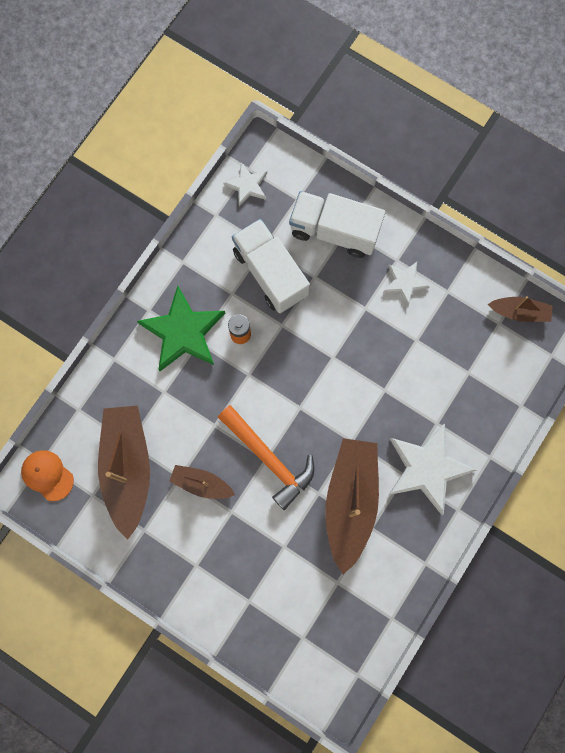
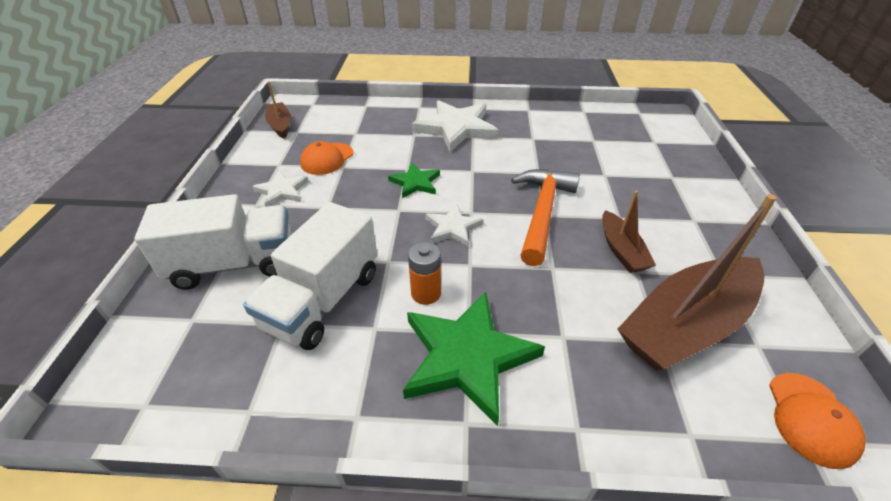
camera: 120 degrees left, 35 degrees down
white star [223,163,267,207] -> white star moved to [425,204,484,246]
white truck [289,191,385,258] -> white truck turned 90 degrees counterclockwise [134,194,292,290]
brown boat [325,438,379,574] -> none
none -> orange cap [300,141,354,175]
none -> green star [388,163,440,198]

